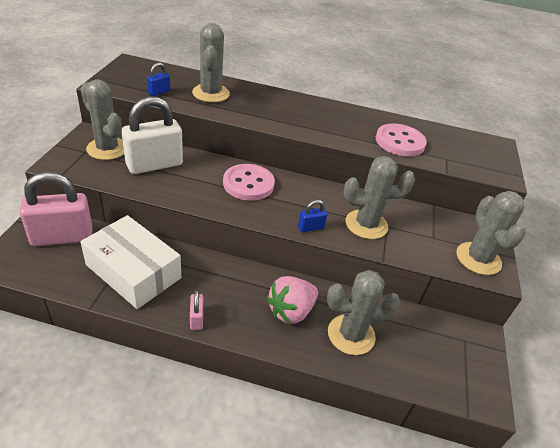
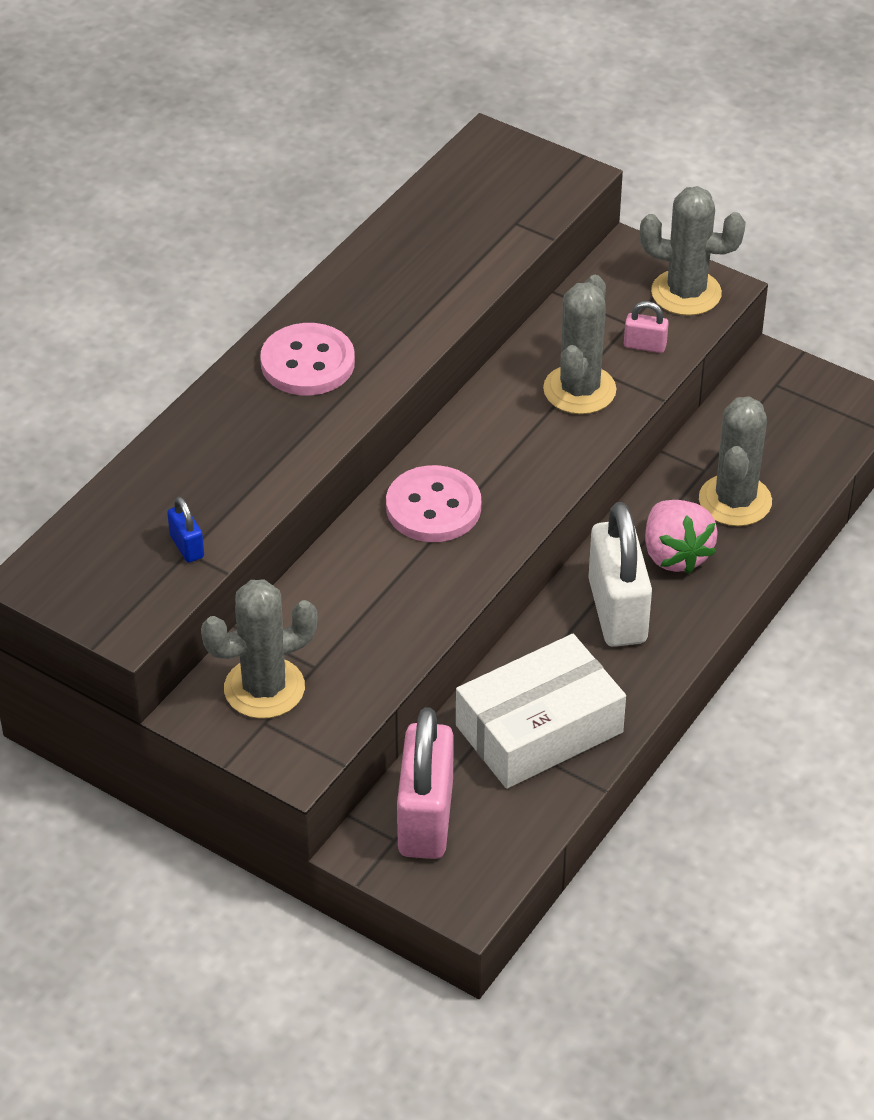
camera: 65 degrees left, 5 degrees up
white padlock [122,97,183,174] -> white padlock moved to [588,502,652,647]
pink padlock [190,290,203,330] -> pink padlock moved to [624,301,669,353]
grey cactus [192,23,230,102] -> none
blue padlock [298,200,327,232] -> none
pink button [376,123,427,156] -> pink button moved to [260,323,355,395]

